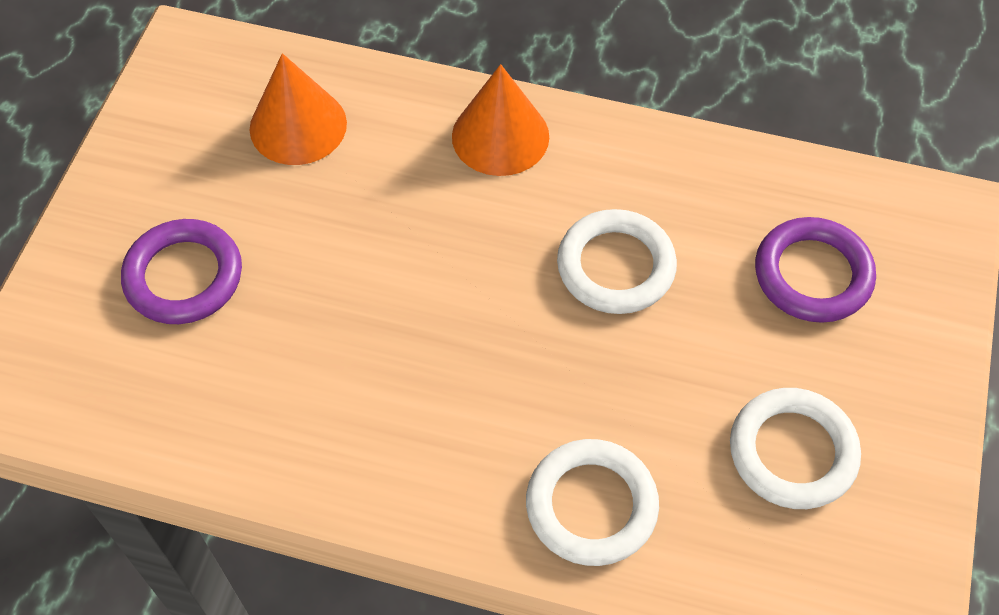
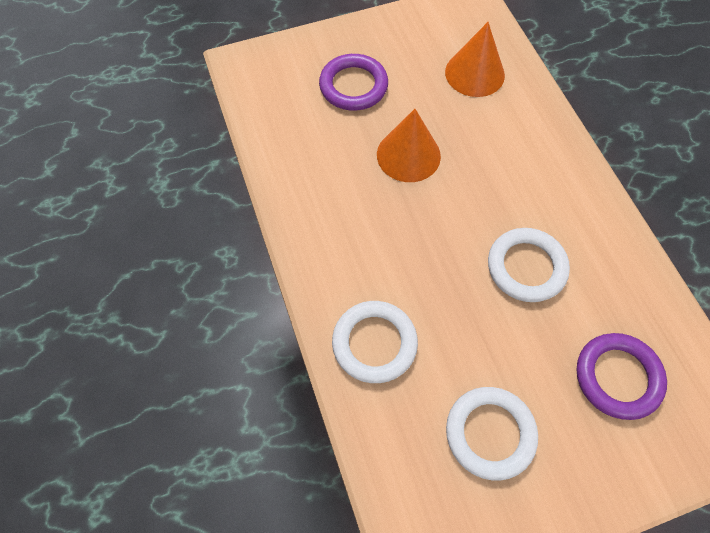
camera: 55 degrees right, 5 degrees up
orange cone [452,64,549,176] -> orange cone moved to [377,109,441,182]

